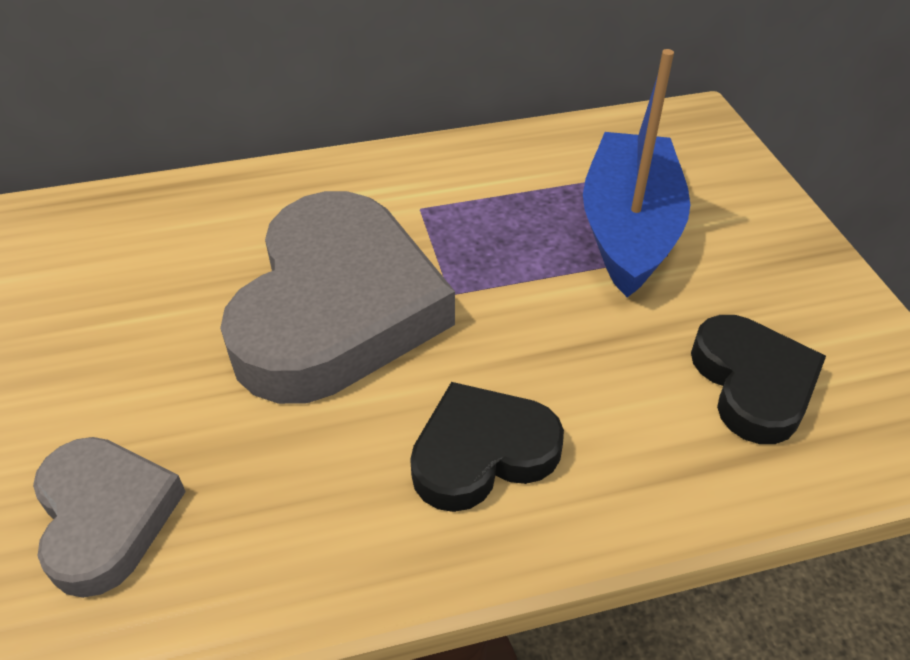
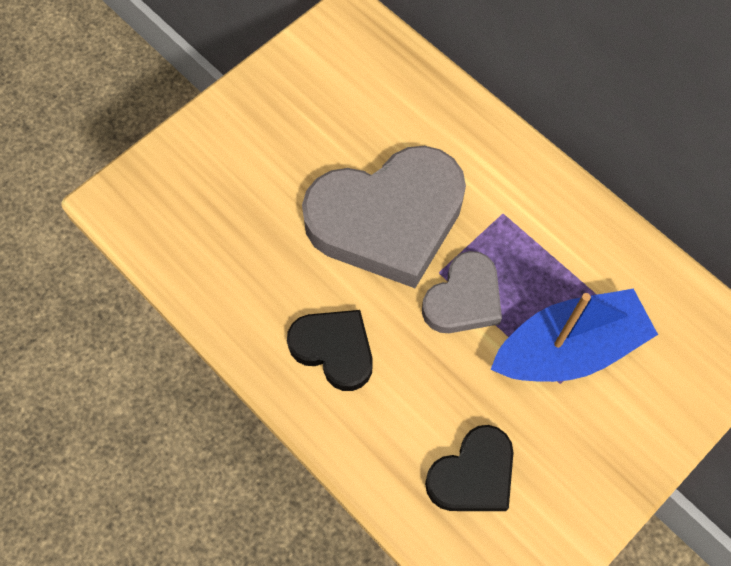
camera: 60 degrees right, 20 degrees up
grey heart [33,437,186,598] -> grey heart moved to [422,251,502,333]

